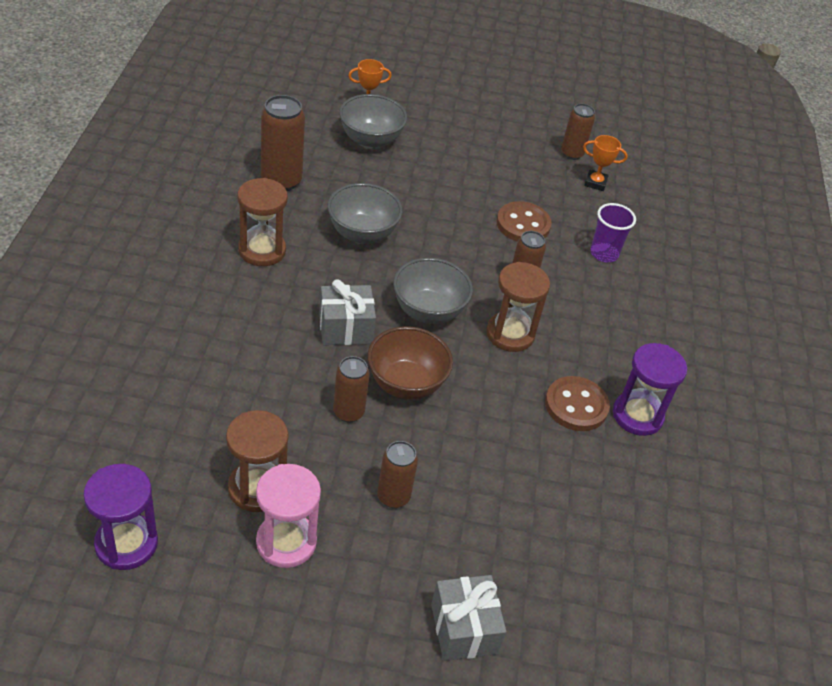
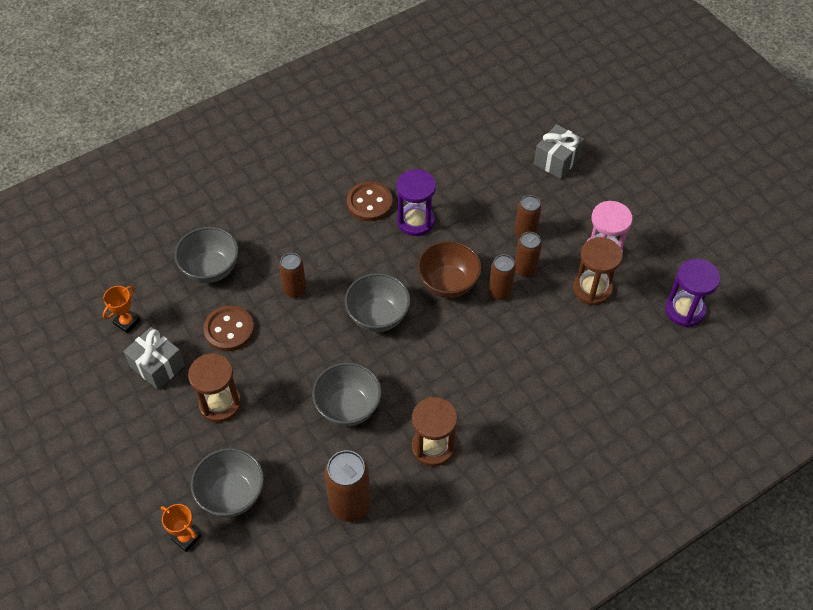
camera: 125 degrees left, 10 degrees up
grey gift [319,279,376,345] -> grey gift moved to [123,327,185,390]
brown hourglass [486,262,550,352] -> brown hourglass moved to [188,353,241,422]
brown can [561,104,595,160] -> brown can moved to [515,232,542,277]
orange trophy [583,135,628,191] -> orange trophy turned 60 degrees clockwise [103,286,141,334]
purple cup [590,203,636,262] -> grey bowl [174,227,239,283]
purple hourglass [613,343,687,436] -> purple hourglass moved to [397,169,436,236]

